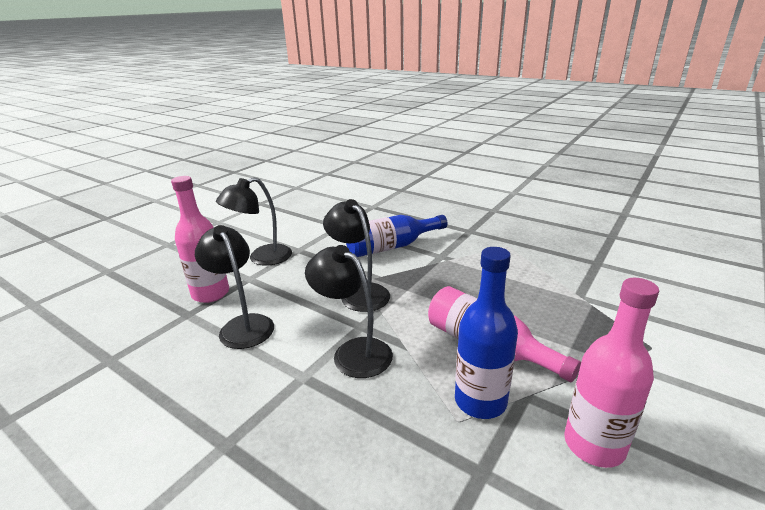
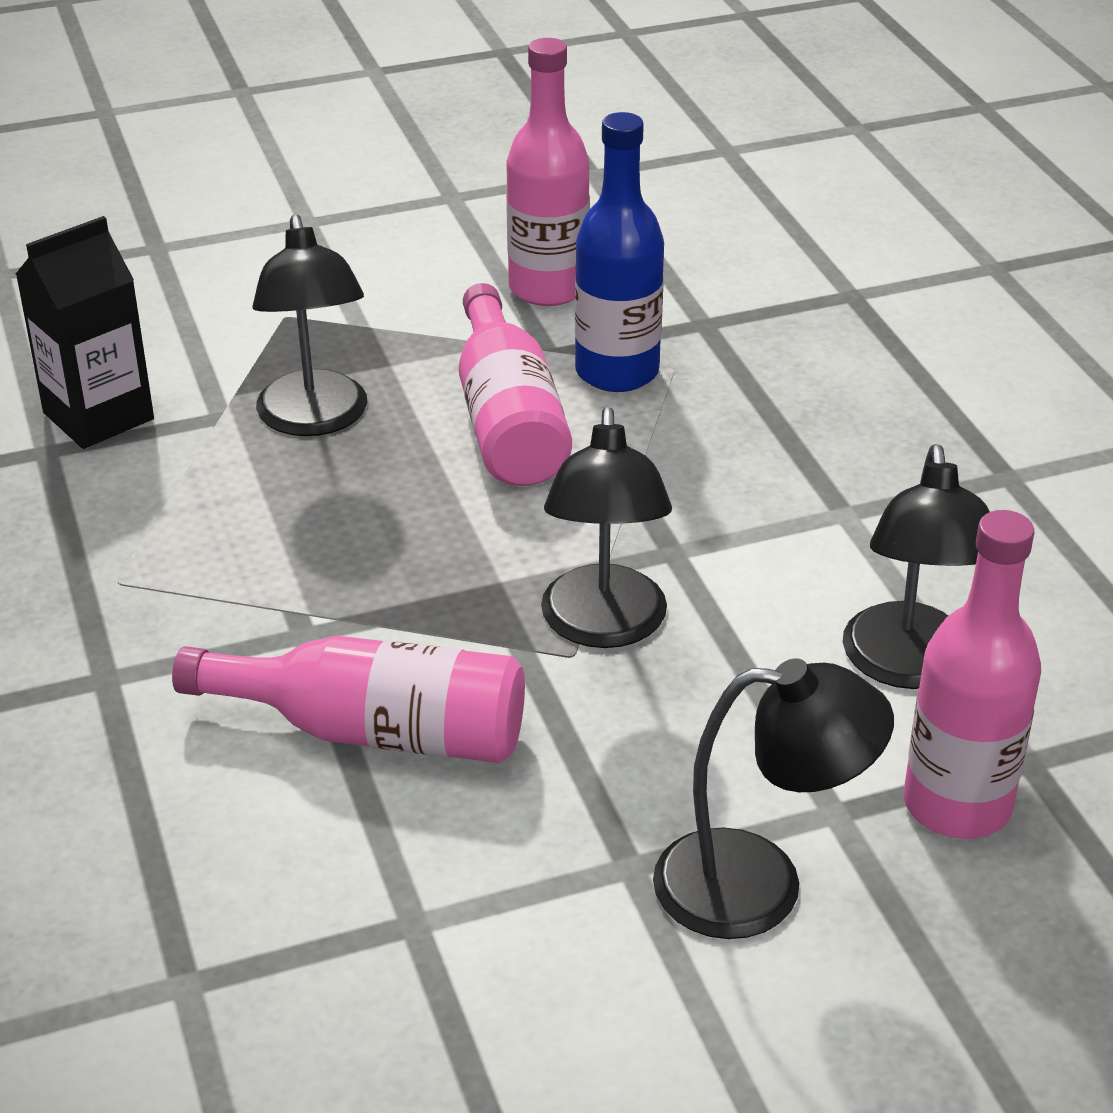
camera: 145 degrees left, 10 degrees up
black lamp [305,245,393,378] -> black lamp moved to [252,214,367,436]
blue bottle [346,215,447,257] -> pink bottle [172,636,525,763]
none -> black carton [16,216,154,449]

